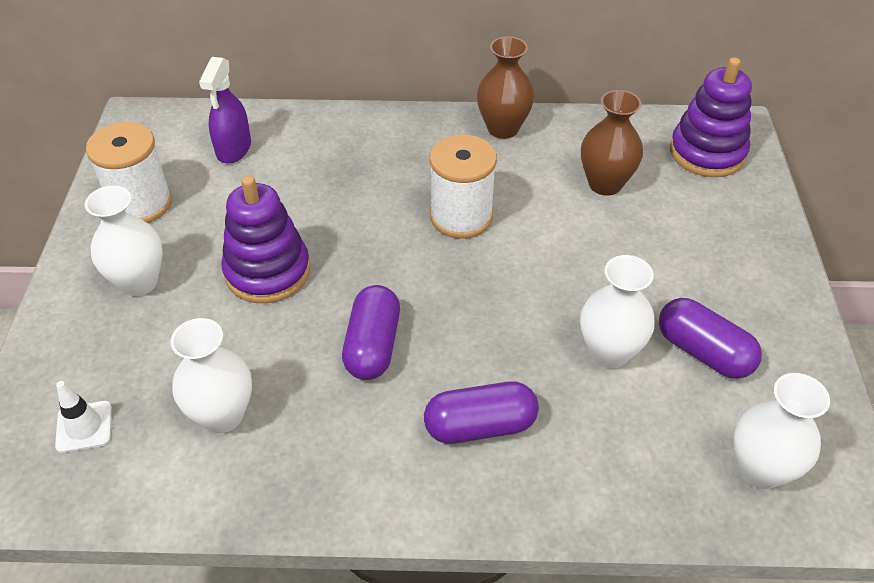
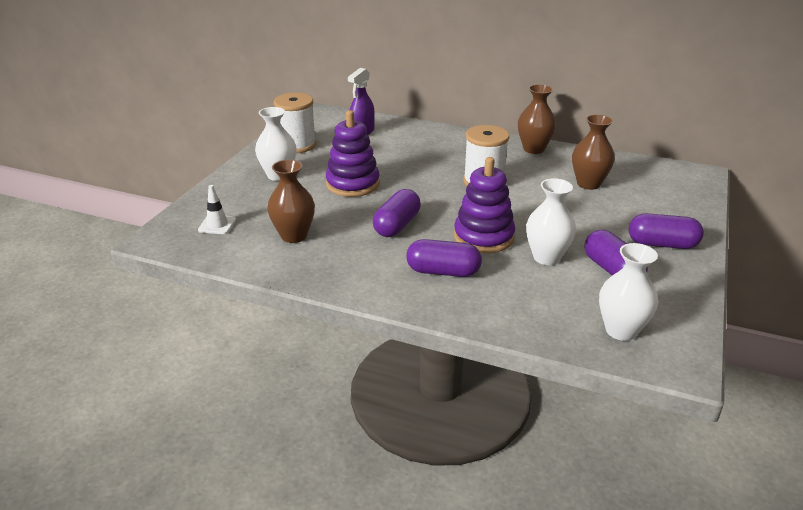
camera: 20 degrees right, 15 degrees down
white vase [171,318,252,433] -> brown vase [267,159,315,243]
purple stacking toy [670,57,752,177] -> purple stacking toy moved to [454,157,515,253]
none -> purple capsule [629,213,704,249]

